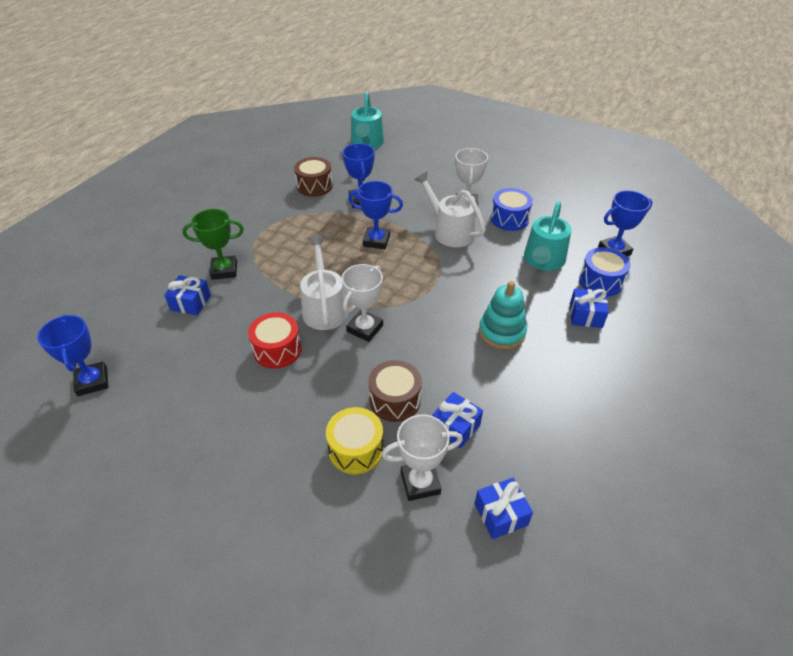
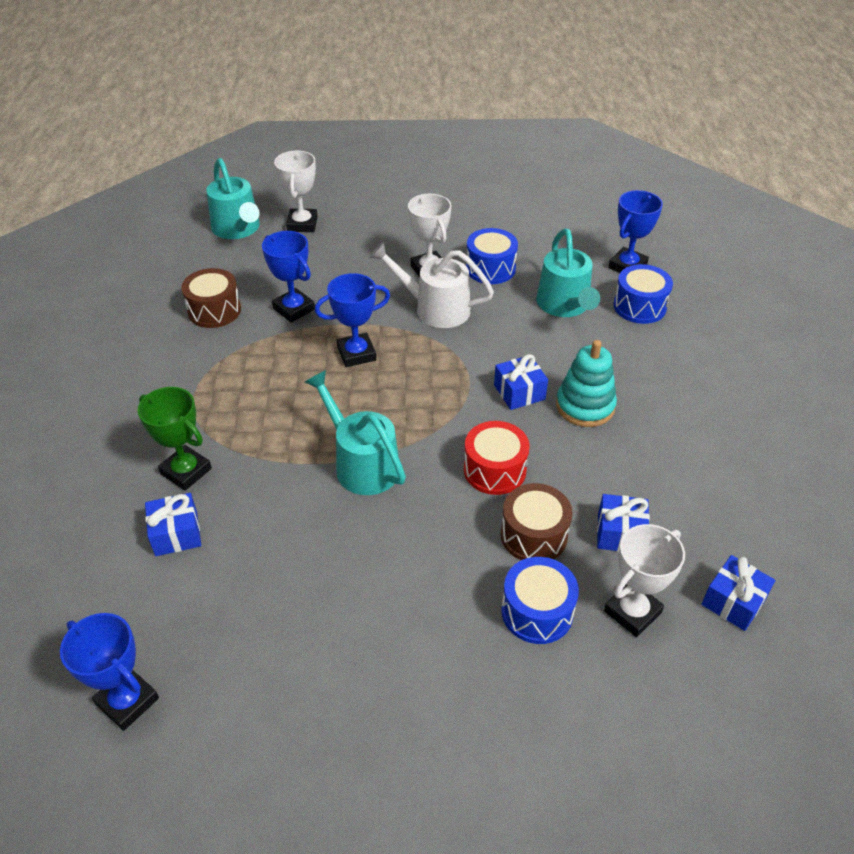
camera: 30 degrees left, 0 degrees up
green trophy [183,209,244,280] -> green trophy turned 75 degrees clockwise [138,387,212,491]
red drum [248,312,302,369] -> red drum moved to [464,421,530,495]
white watering can [300,235,348,330] -> turquoise watering can [305,370,406,495]
yellow drum [326,407,383,474] -> blue drum [501,557,579,644]
white trophy [342,264,383,342] -> white trophy moved to [274,150,318,232]
blue gift [570,289,609,328] -> blue gift moved to [494,354,548,410]

